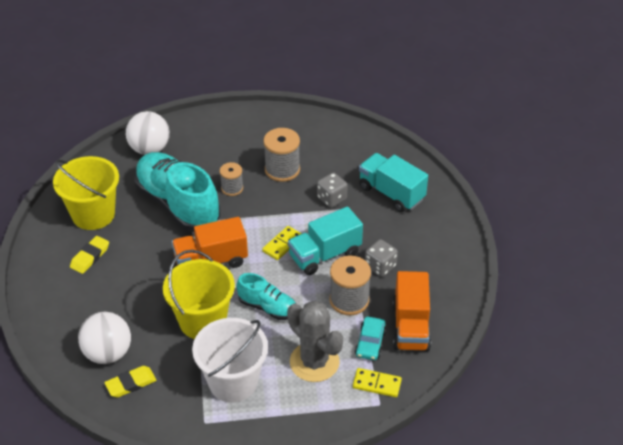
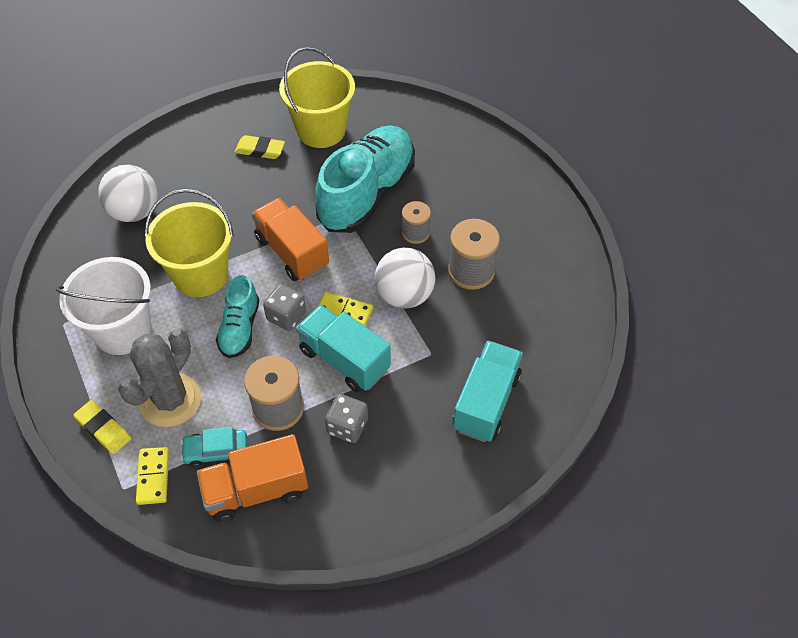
camera: 70 degrees right, 10 degrees up
yellow eraser [104,366,157,398] -> yellow eraser moved to [73,400,131,454]
white ball [126,111,170,155] -> white ball moved to [375,248,435,308]
grey dice [317,173,348,208] -> grey dice moved to [263,284,306,331]

